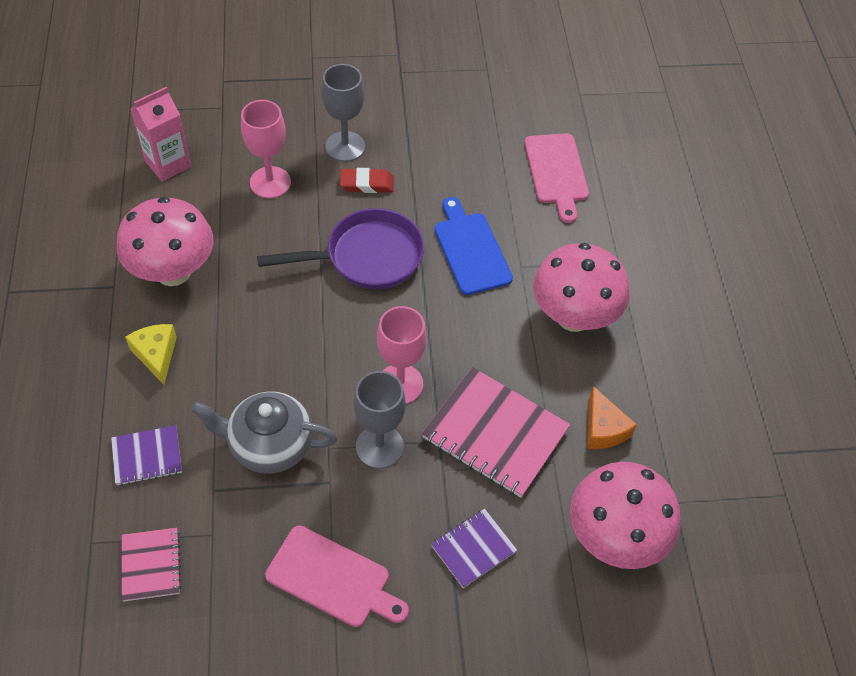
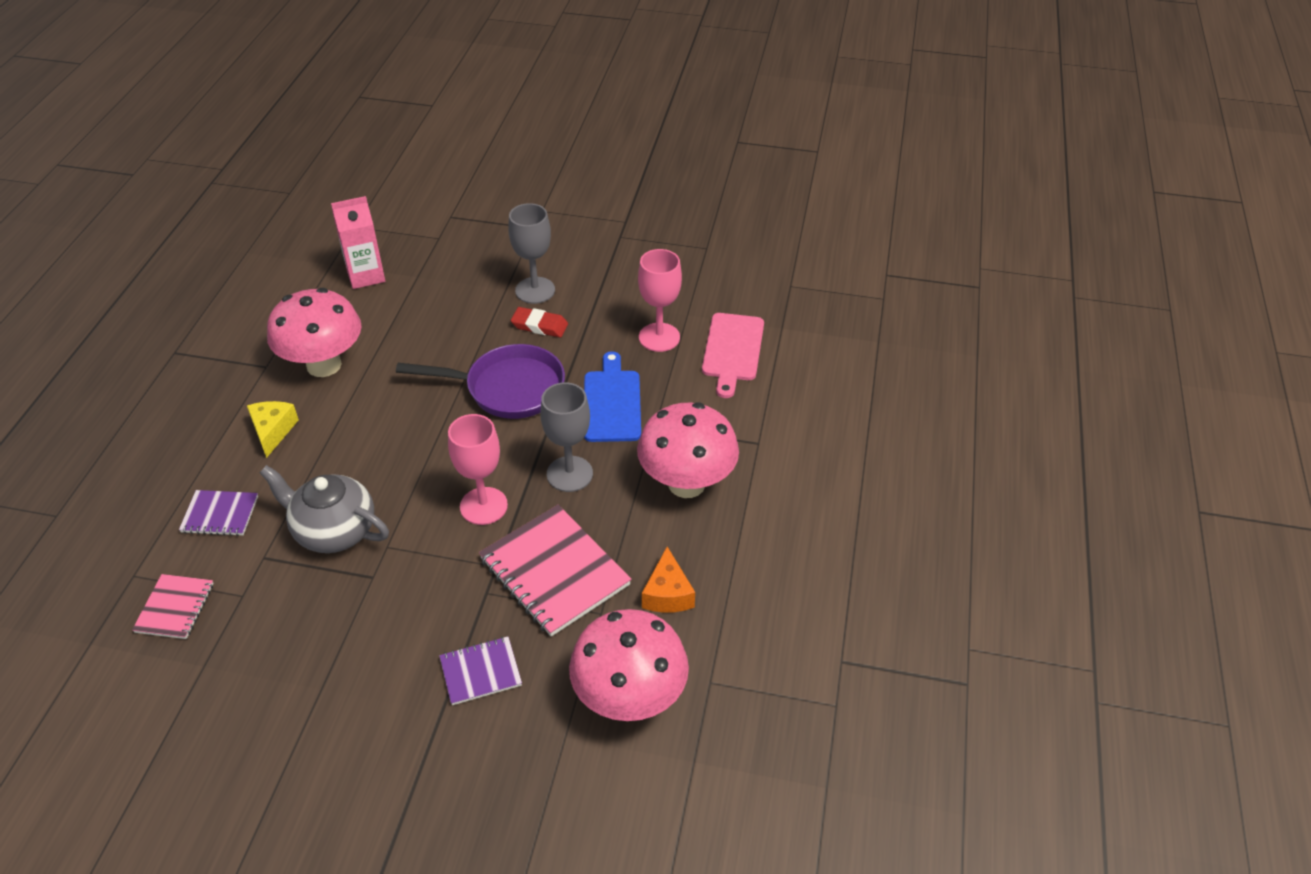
camera: 20 degrees right, 10 degrees down
pink goblet [241,100,291,198] -> pink goblet moved to [638,249,682,352]
pink cutting board [265,525,409,627] -> none
grey goblet [354,371,406,469] -> grey goblet moved to [540,382,593,492]

